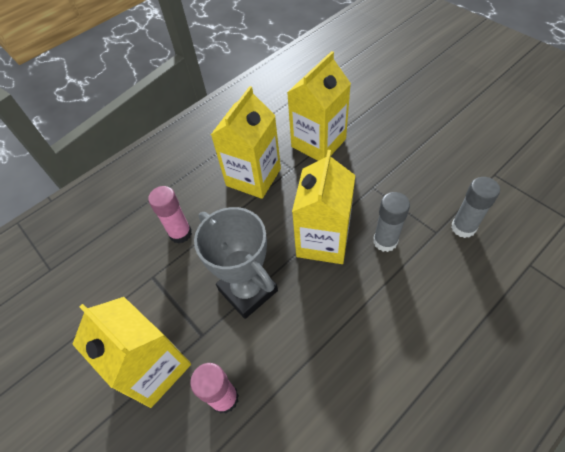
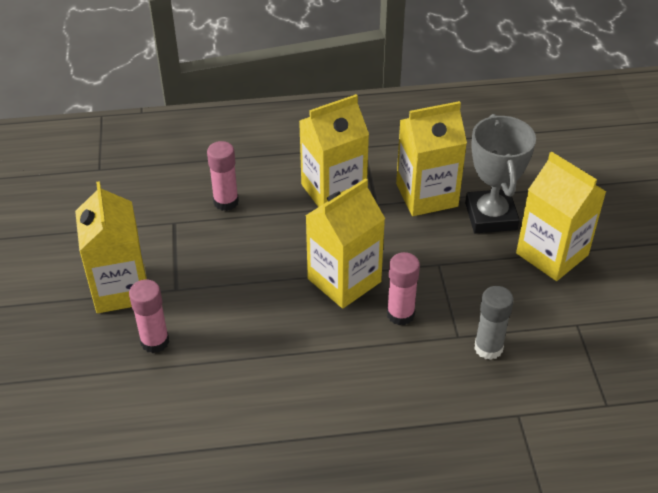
camera: 30 degrees right, 10 degrees down
grey trophy [194,207,278,319] -> grey trophy moved to [465,114,536,234]
grey glue stick [373,192,410,252] -> pink glue stick [387,252,420,325]
none -> yellow carton [516,152,607,281]

